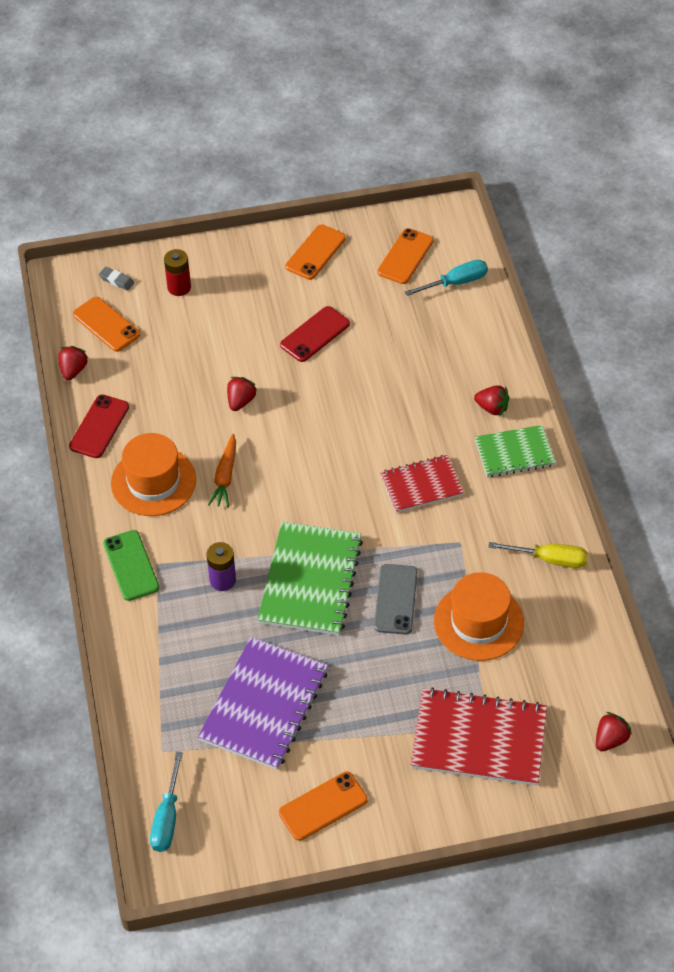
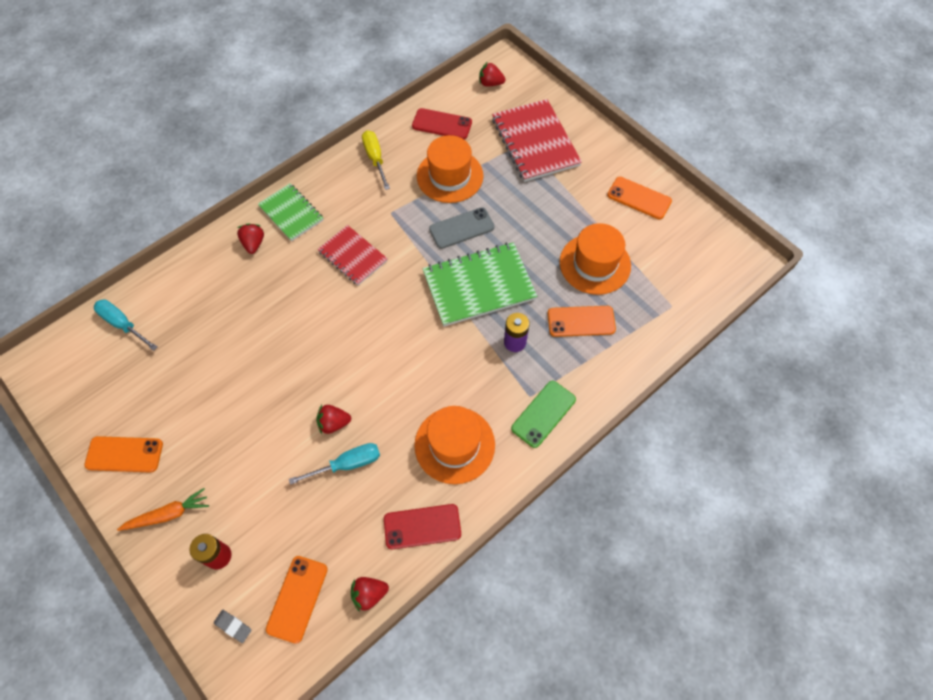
camera: 120 degrees left, 10 degrees up
grey eraser [99,267,134,291] -> grey eraser turned 60 degrees counterclockwise [214,610,251,643]
turquoise screwdriver [150,752,183,852] -> turquoise screwdriver moved to [289,443,380,485]
purple notebook [198,637,328,770] -> orange hat [559,223,631,295]
orange carrot [208,434,236,507] -> orange carrot moved to [117,488,209,531]
red phone [280,306,350,362] -> red phone moved to [412,108,472,139]
orange phone [377,228,433,284] -> orange phone moved to [548,306,616,337]

